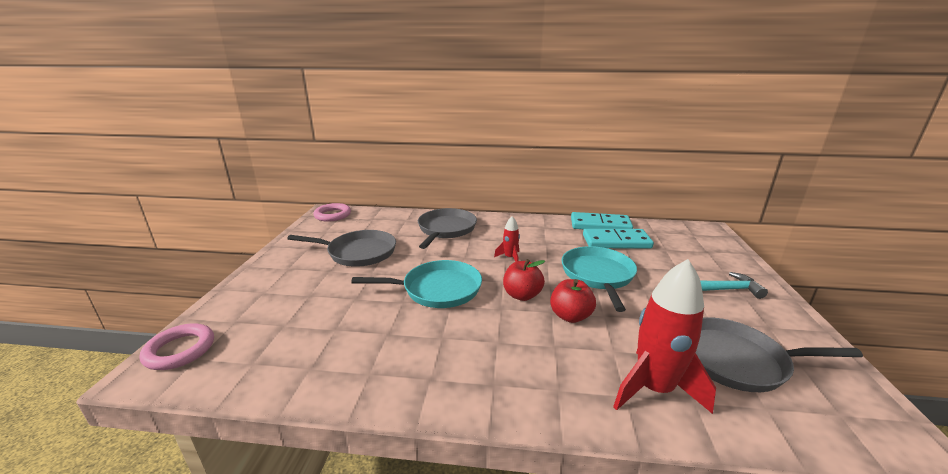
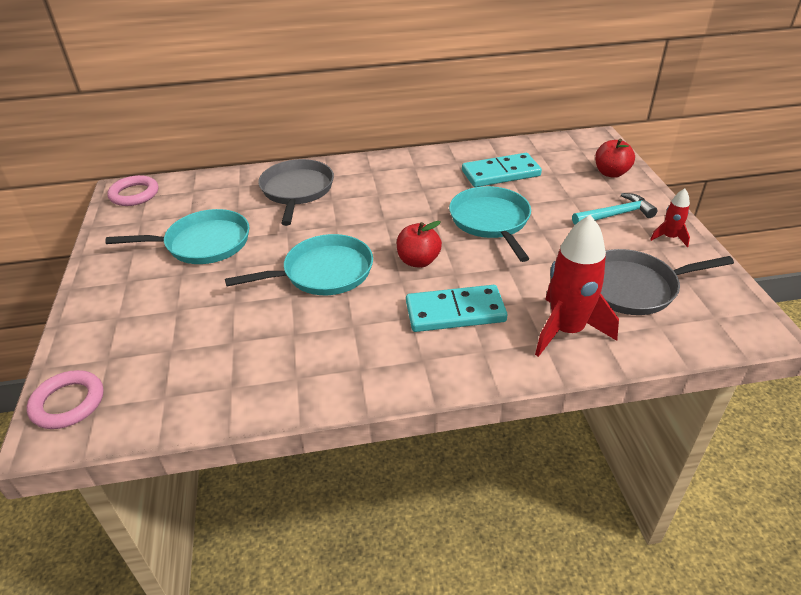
camera: 15 degrees left, 15 degrees up
grey pan [287,230,396,267] -> turquoise pan [105,209,249,264]
red rocket [494,216,520,262] -> red rocket moved to [650,188,690,247]
red apple [550,279,596,323] -> red apple moved to [595,139,635,178]
turquoise domino [571,212,633,229] -> turquoise domino moved to [406,285,507,332]

